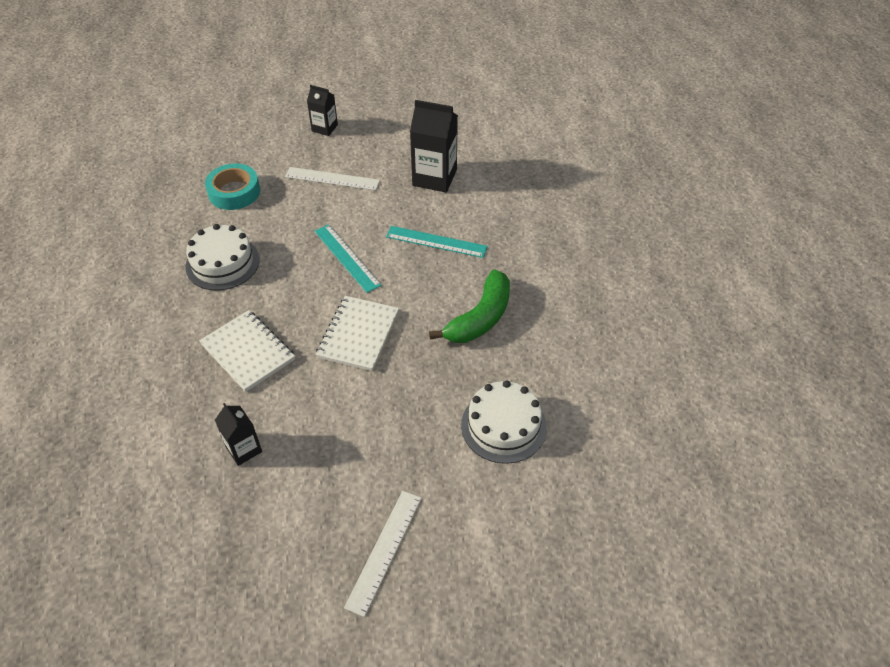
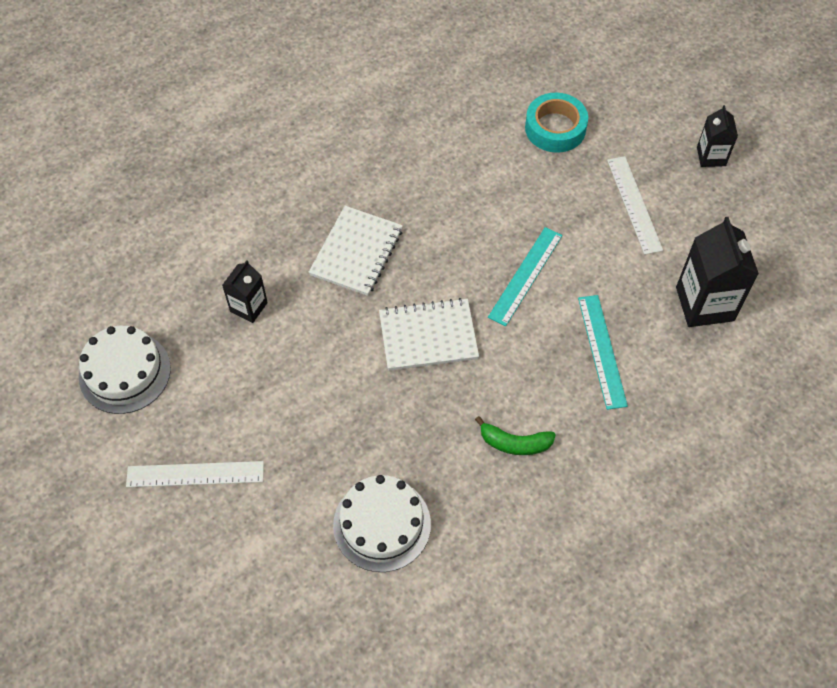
camera: 65 degrees right, 10 degrees up
white cake [185,224,259,291] -> white cake moved to [79,326,171,414]
green banana [429,269,510,343] -> green banana [475,416,556,455], size x0.60

